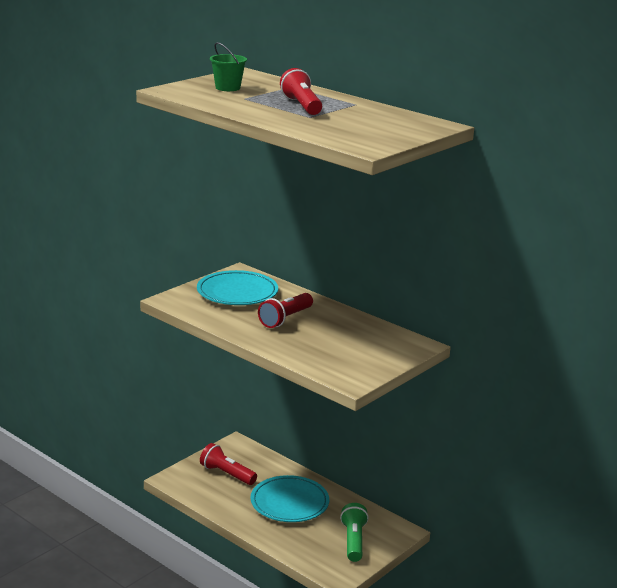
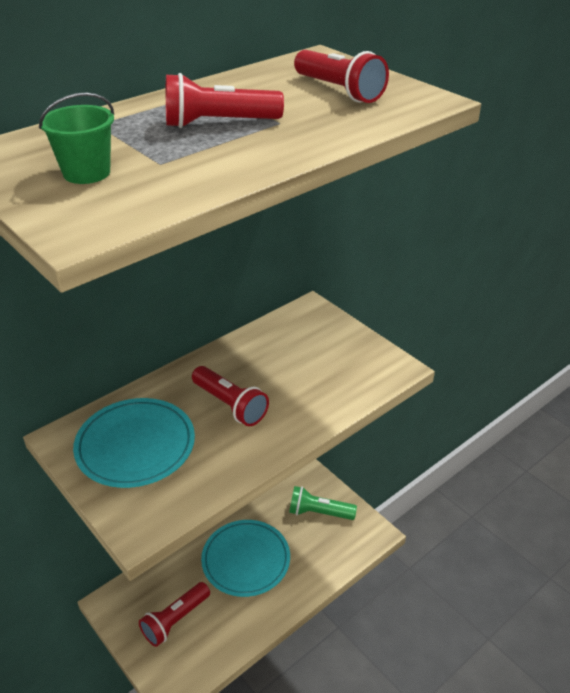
camera: 80 degrees left, 15 degrees up
none -> red flashlight [294,50,389,103]

